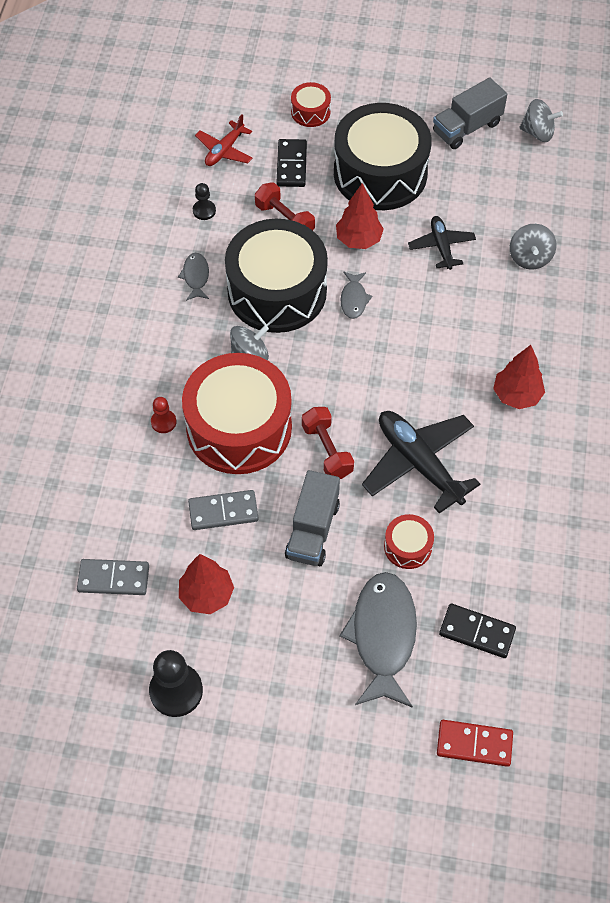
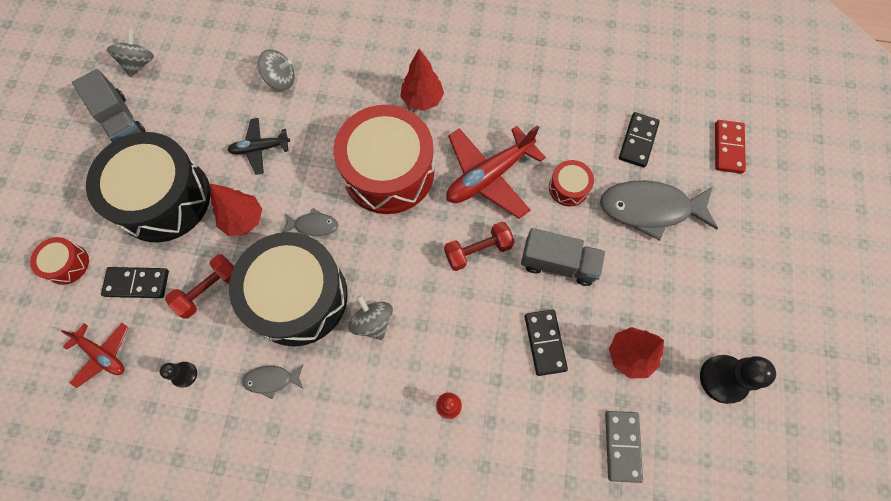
camera: 90 degrees left, 10 degrees up
red drum [182,353,292,474] -> red drum moved to [334,105,434,214]
grey domino [188,490,259,530] -> black domino [525,310,568,376]
black plane [362,411,480,514] -> red plane [446,125,546,219]

